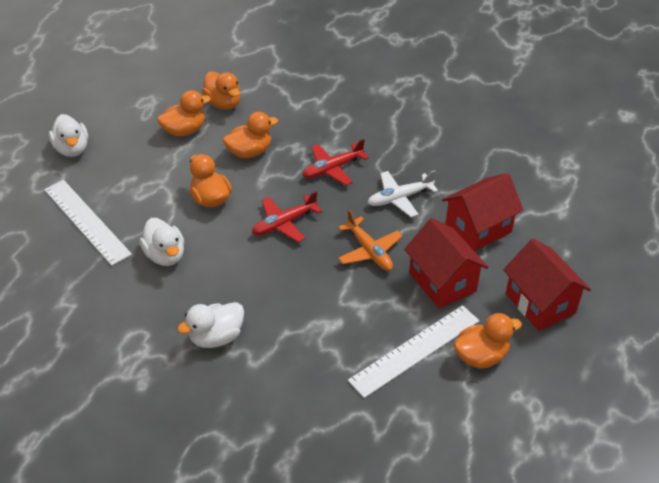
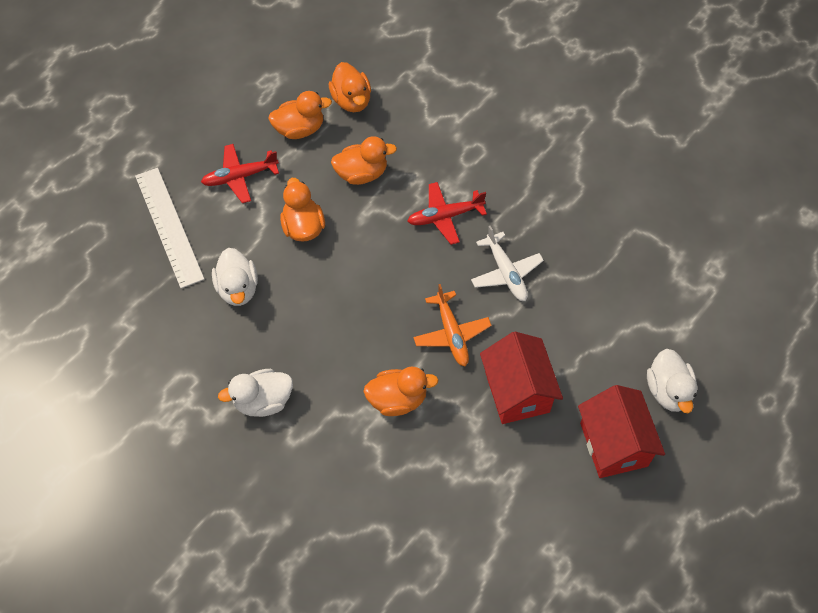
camera: 15 degrees right, 15 degrees up
white duck [49,114,88,157] -> white duck moved to [647,349,698,413]
red plane [252,191,322,242] -> red plane moved to [201,144,279,203]
white ruler [348,305,480,398] -> none
white plane [368,170,438,217] -> white plane turned 105 degrees counterclockwise [471,226,544,301]
red house [442,173,524,252] -> none
orange duck [454,313,522,369] -> orange duck moved to [363,367,438,416]

